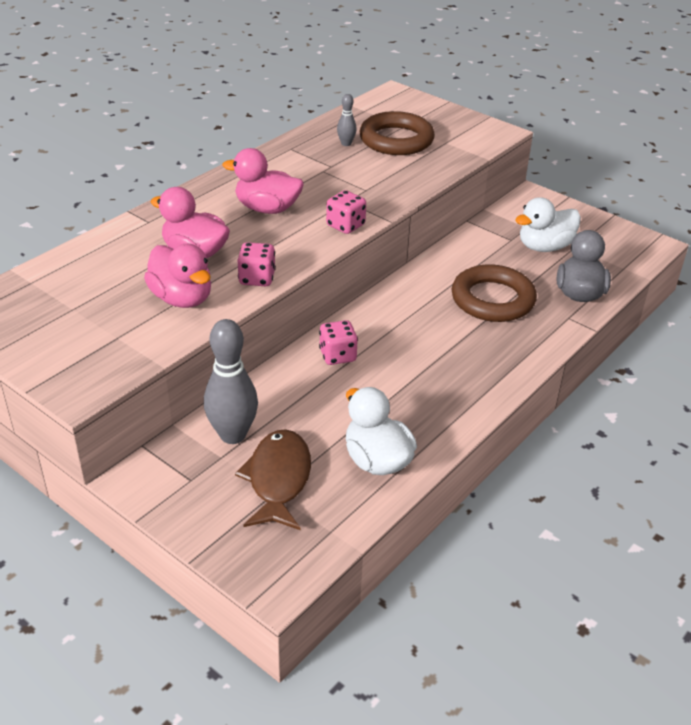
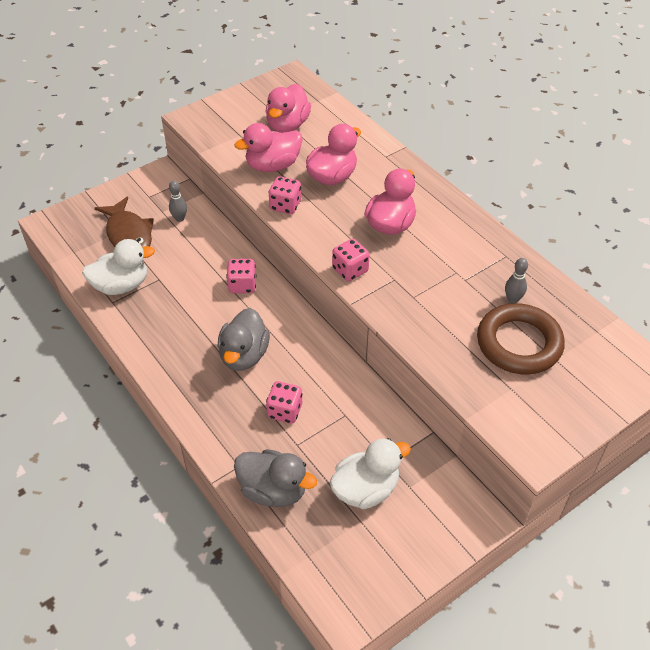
camera: 105 degrees right, 10 degrees up
grey bowling pin [204,319,258,444] -> grey bowling pin [169,181,187,222], size x0.49
brown fish [235,429,311,530] -> brown fish turned 45 degrees clockwise [95,197,154,247]
brown ring [452,264,537,322] -> pink dice [266,381,302,424]
white duck [515,197,581,252] -> white duck turned 75 degrees clockwise [330,438,411,509]
none -> grey duck [218,308,270,371]
none -> pink duck [266,84,311,133]

